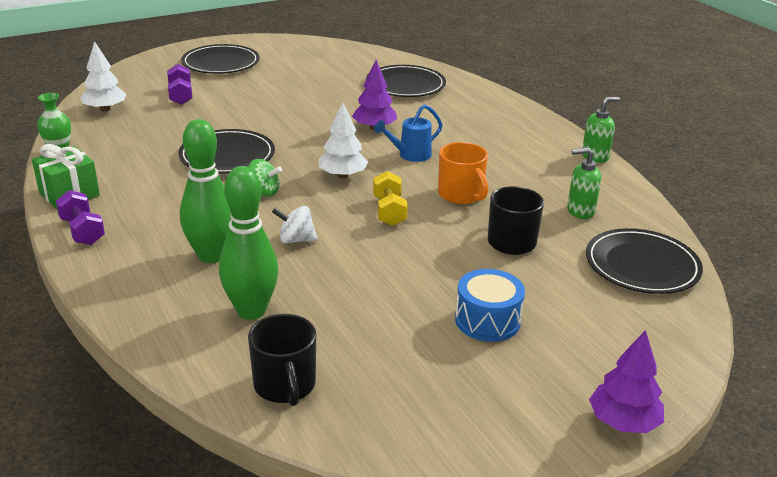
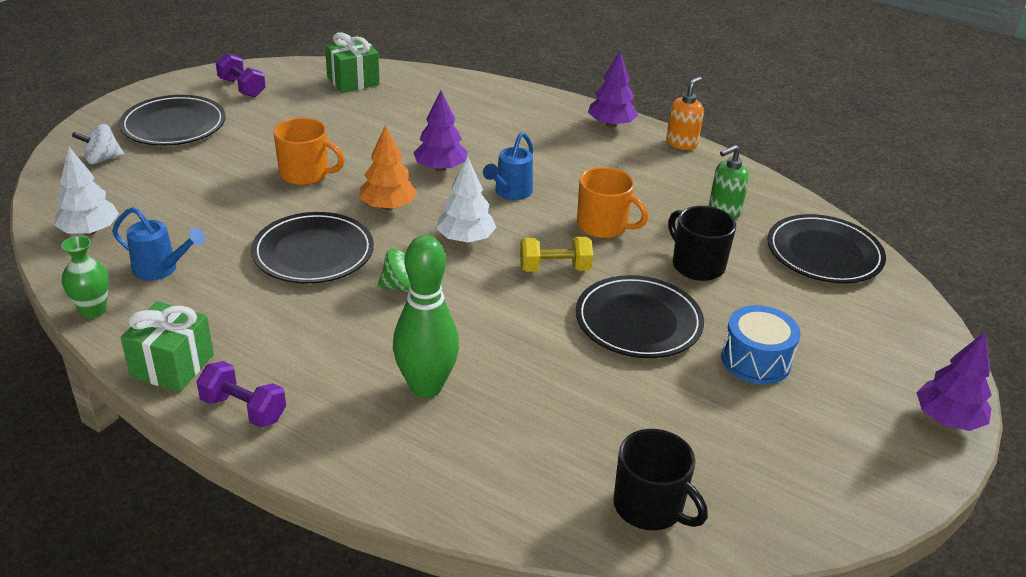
camera: 30 degrees left, 5 degrees up
purple dumbbell [167,64,192,105] -> purple dumbbell moved to [216,53,266,97]
green bowling pin [219,166,278,320] -> none
white spinning top [272,206,318,244] -> white spinning top moved to [72,124,124,164]
black plate [366,65,446,97] -> black plate moved to [576,275,704,358]
yellow dumbbell [373,171,408,226] -> yellow dumbbell turned 60 degrees counterclockwise [520,237,593,272]
green soap dispenser [582,97,620,163] -> orange soap dispenser [666,76,704,150]
none -> blue watering can [112,207,205,281]
none -> orange mug [273,118,345,185]
none -> green gift [325,32,380,93]
none -> orange tree [360,125,417,210]
none -> purple tree [588,51,638,128]

